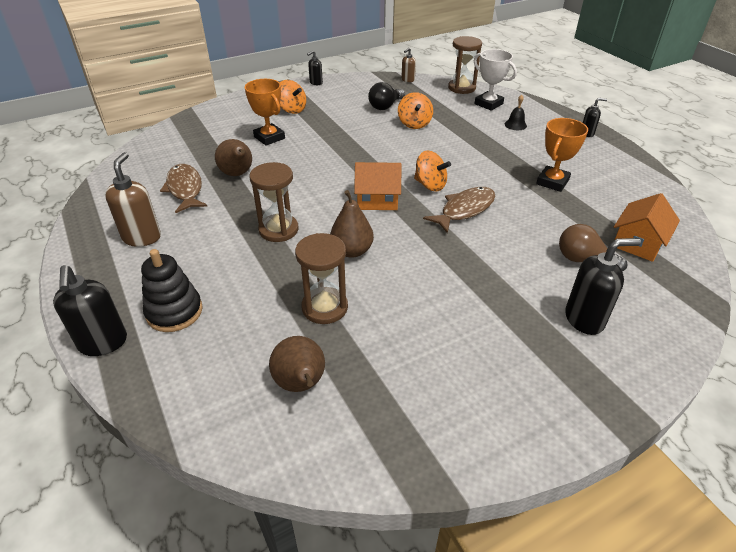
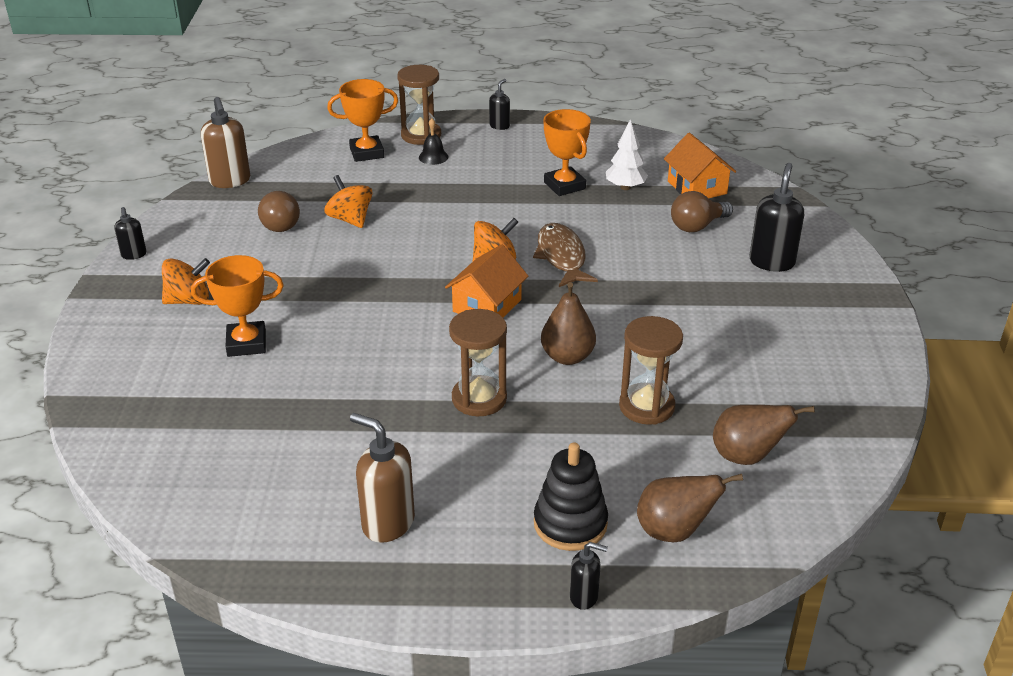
camera: 60 degrees left, 5 degrees down
black soap dispenser [53,265,127,356] -> black soap dispenser [570,542,608,610], size x0.56
brown fish [160,164,208,213] -> none
brown pear [215,139,252,176] -> brown pear moved to [637,474,743,542]
black light bulb [368,82,405,110] -> brown light bulb [258,191,300,232]
orange spinning top [398,92,433,129] -> orange spinning top turned 150 degrees counterclockwise [324,175,373,228]
brown soap dispenser [401,48,416,82] -> brown soap dispenser [201,97,250,188], size x1.80
brown hourglass [448,36,482,94] -> brown hourglass moved to [397,65,441,145]
white trophy [474,49,517,111] -> orange trophy [327,79,398,162]
none -> white tree [606,119,648,190]

